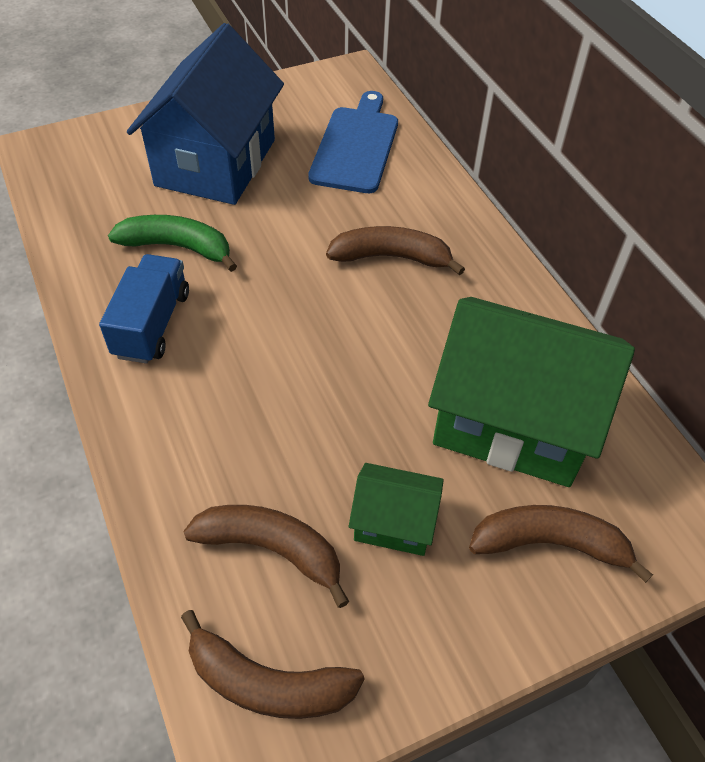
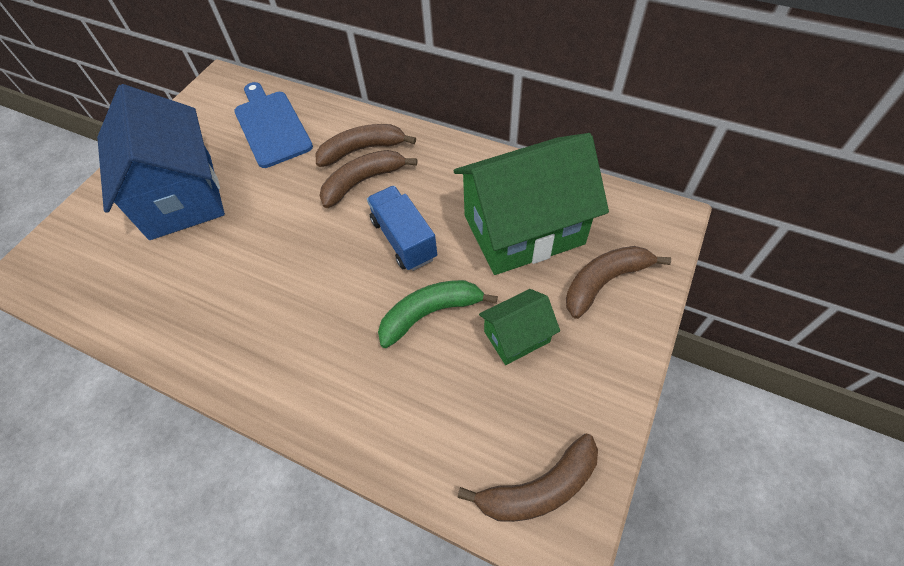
camera: 35 degrees left, 5 degrees up
blue truck [99,254,189,364] -> blue truck moved to [367,186,437,271]
green banana [108,215,237,272] -> green banana moved to [378,280,498,348]
brown banana [183,505,349,608] -> brown banana moved to [316,124,416,167]

